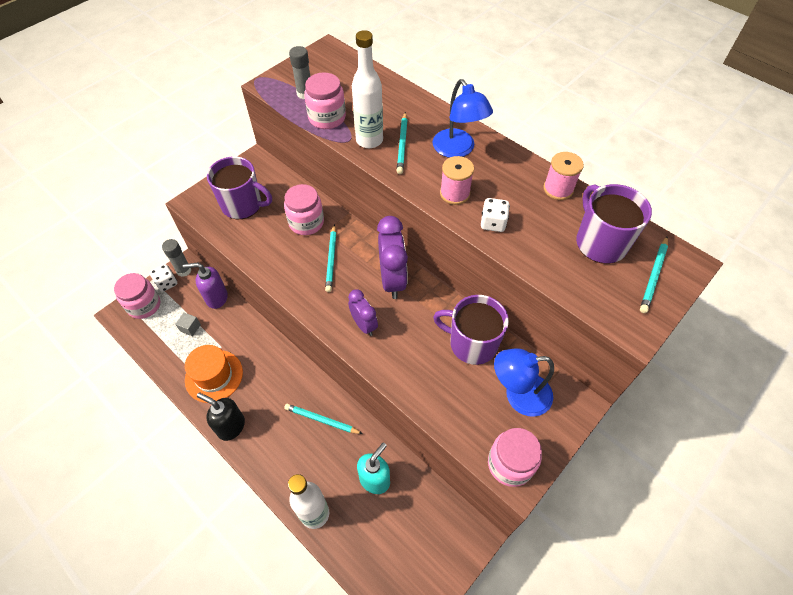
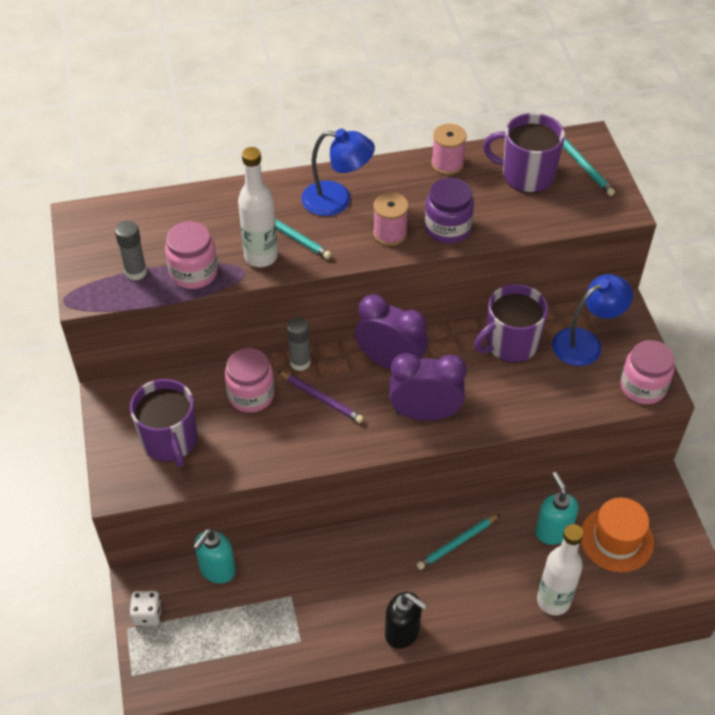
camera: 55 degrees left, 5 degrees down
pink jar [114,273,160,319] -> none
grey glue stick [162,239,191,277] -> grey glue stick moved to [287,317,311,371]
grey cube [175,313,201,336] -> none
purple soap dispenser [183,263,228,309] -> turquoise soap dispenser [193,529,236,584]
orange hat [185,345,243,403] -> orange hat moved to [581,497,654,572]
black soap dispenser [197,392,245,441] -> black soap dispenser turned 120 degrees counterclockwise [385,592,427,649]
purple mug [207,156,272,219] -> purple mug turned 105 degrees clockwise [130,379,197,467]
turquoise pencil [325,224,336,292] -> purple pencil [278,371,364,423]
purple clock [348,289,378,336] -> purple clock [389,353,467,421], size x1.67
white dice [481,198,510,232] -> purple jar [425,178,474,244]
blue lamp [494,348,554,417] -> blue lamp turned 150 degrees counterclockwise [552,274,633,366]

